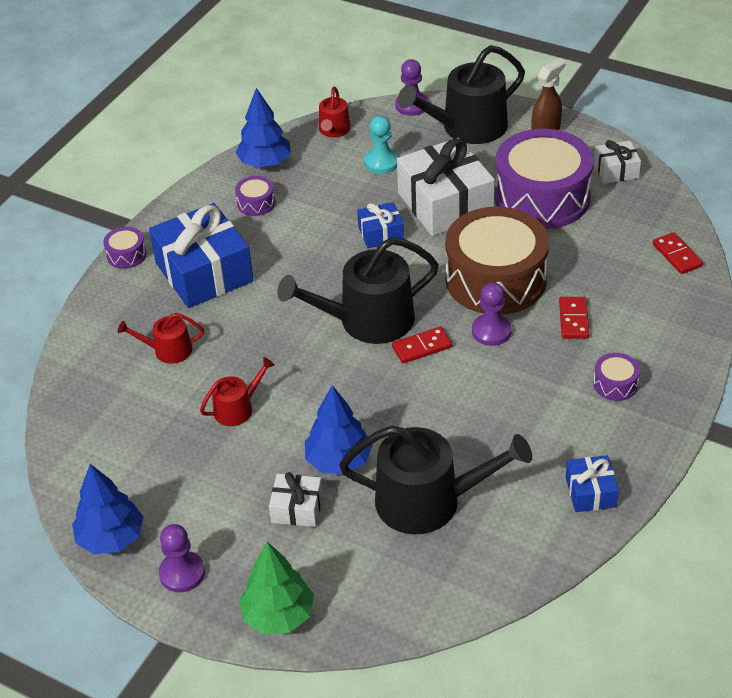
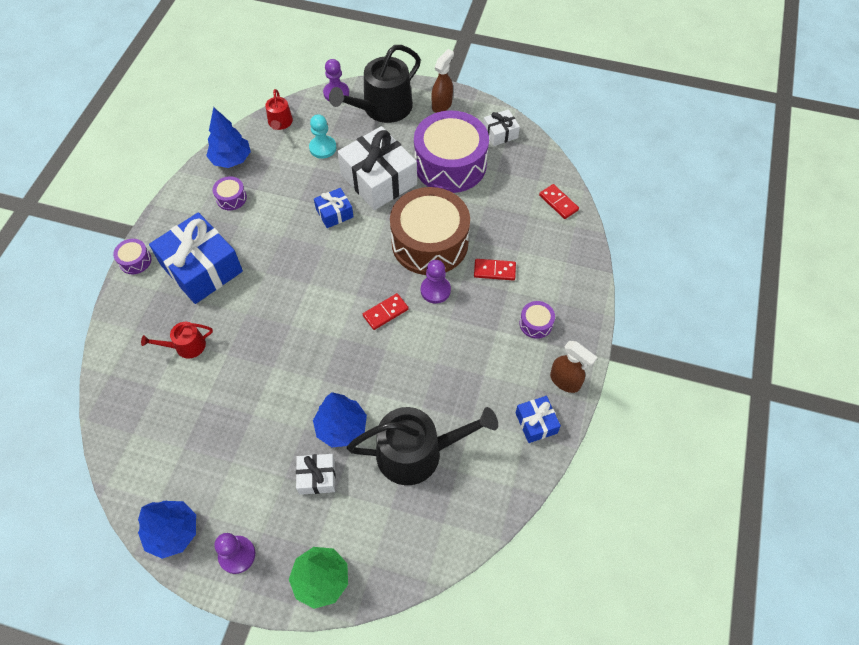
camera: 15 degrees left, 15 degrees up
red watering can [200,357,275,426] -> none
black watering can [277,237,439,344] -> none
red domino [559,297,589,338] -> red domino turned 75 degrees counterclockwise [474,259,516,280]
none -> brown spray bottle [550,341,597,393]

